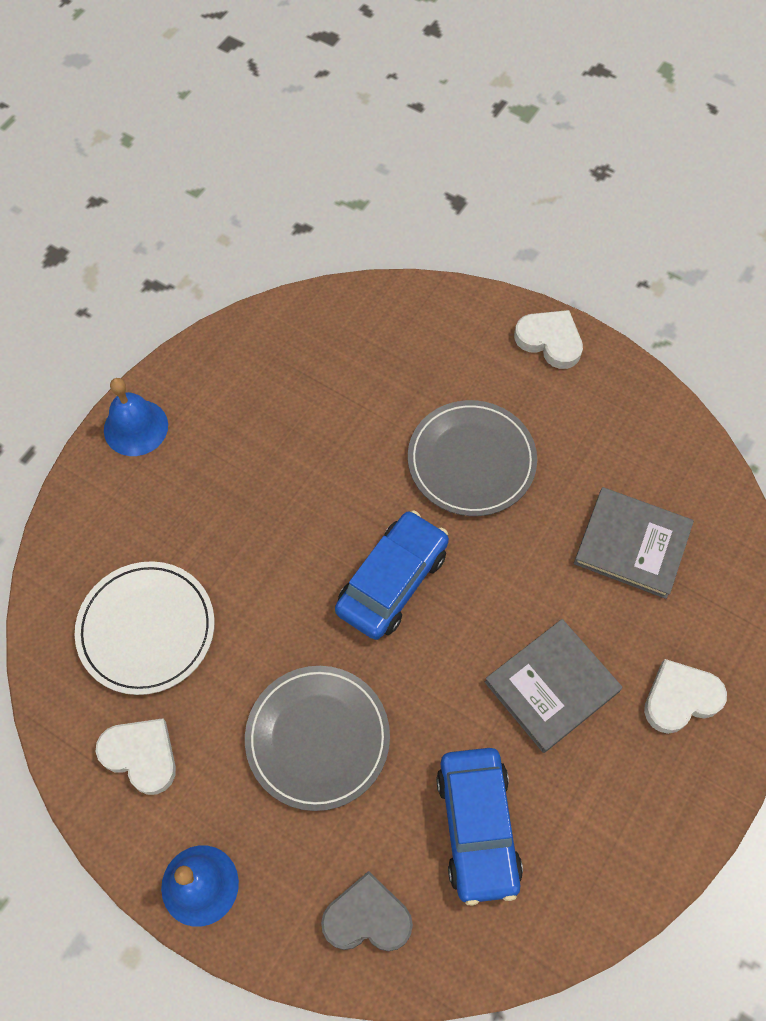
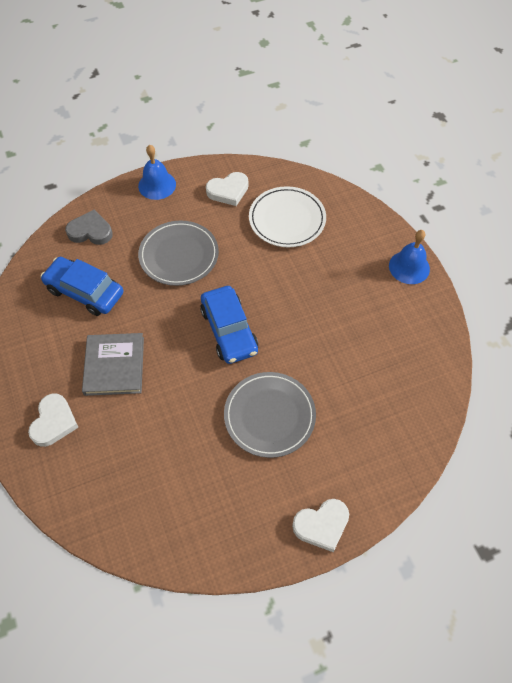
camera: 125 degrees right, 5 degrees down
grey heart [321,871,413,951] -> grey heart turned 120 degrees counterclockwise [65,210,113,245]
grey book [574,487,694,599] -> none

